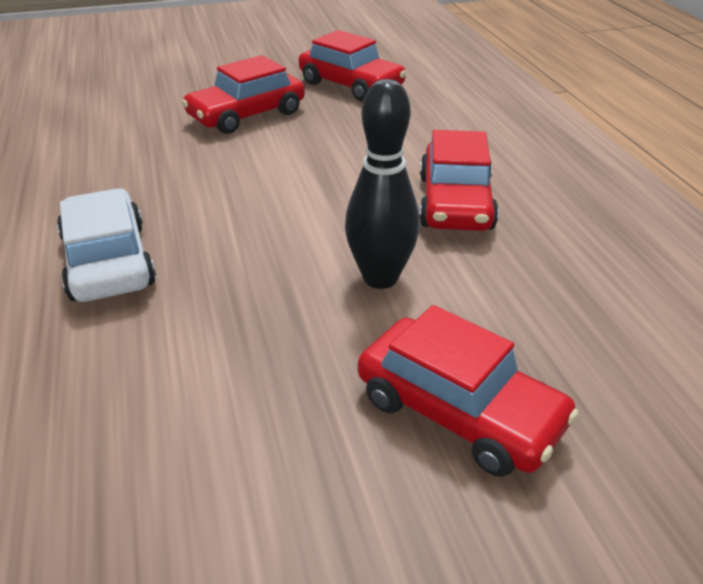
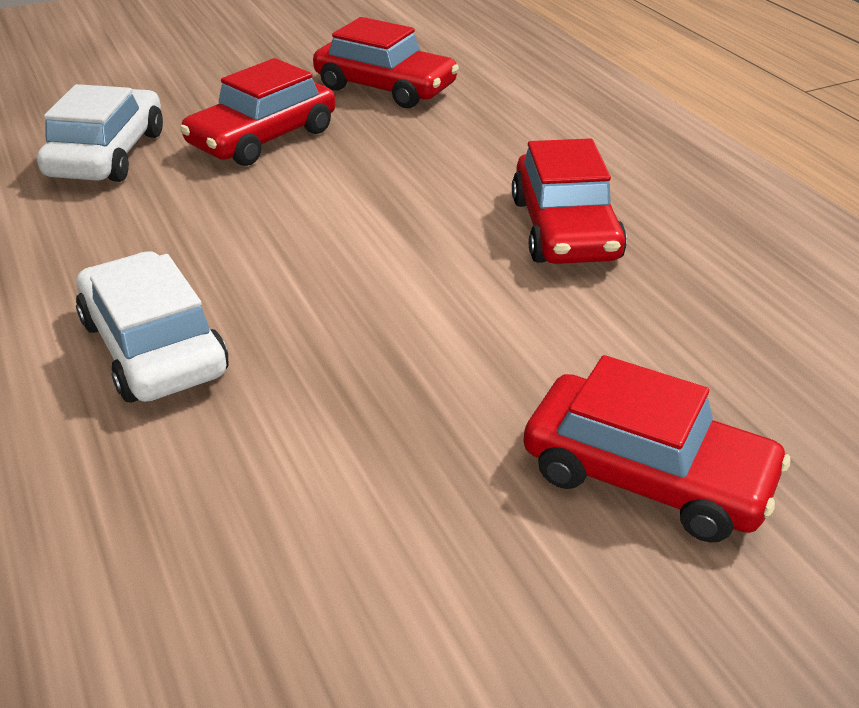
camera: 10 degrees left, 0 degrees up
black bowling pin [345,79,420,289] -> none
none -> white car [37,84,163,182]

